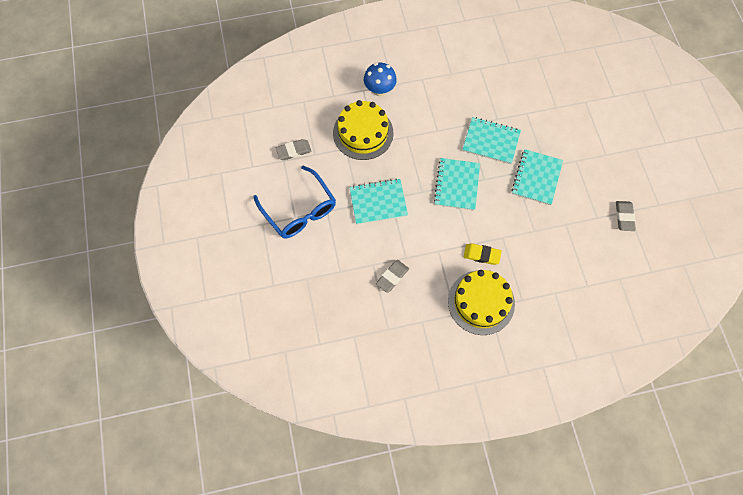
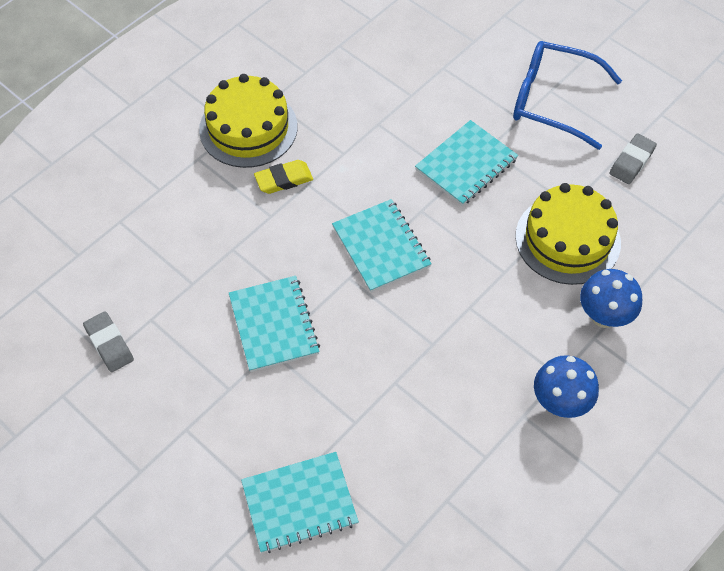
camera: 145 degrees right, 10 degrees down
grey eraser [376,260,409,293] -> none
turquoise notebook [462,117,521,164] -> turquoise notebook moved to [241,452,359,553]
none -> blue mushroom [534,355,599,418]

